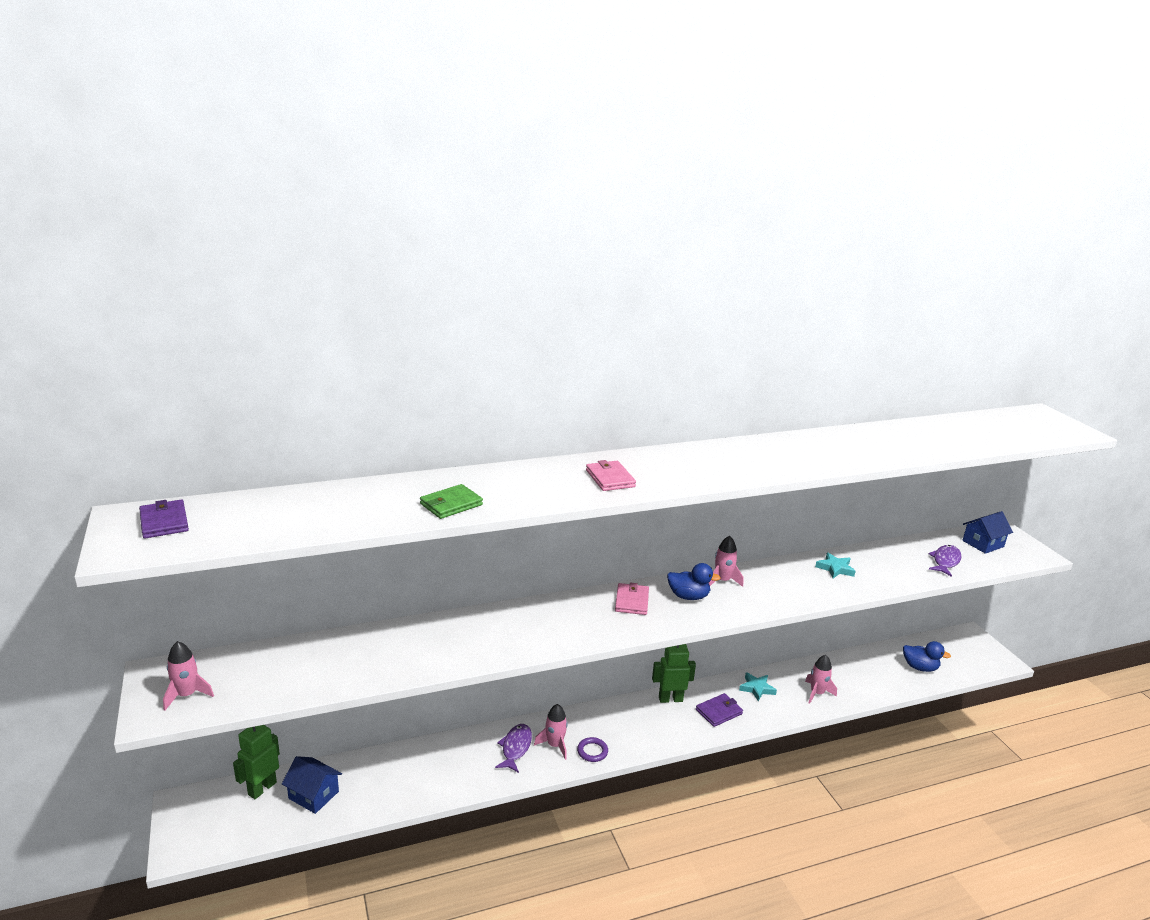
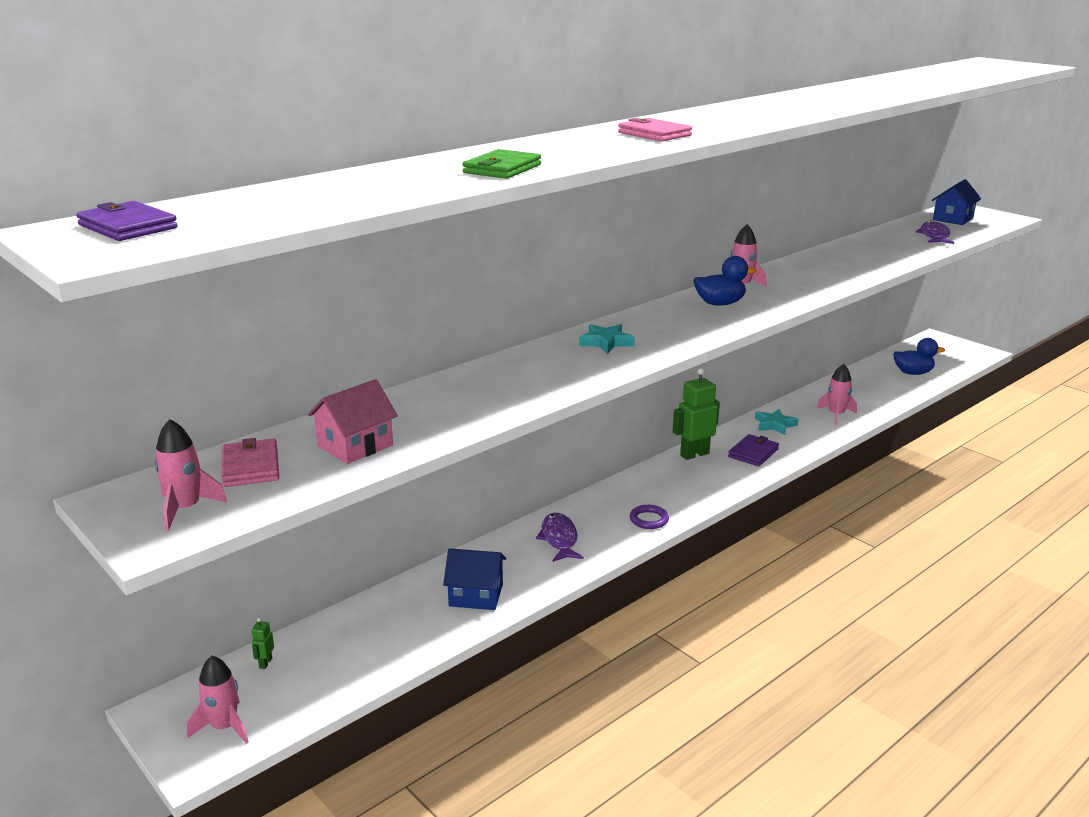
camera: 20 degrees left, 0 degrees up
green robot [233,725,280,799] -> green robot [252,618,274,669], size x0.43
blue house [282,756,342,814] -> blue house moved to [443,548,506,610]
pink rocket [534,704,568,760] -> pink rocket moved to [187,655,249,744]
pink wallet [615,582,649,615] -> pink wallet moved to [221,438,279,487]
turquoise star [815,552,856,578] -> turquoise star moved to [579,324,635,354]
none -> pink house [308,379,398,464]

